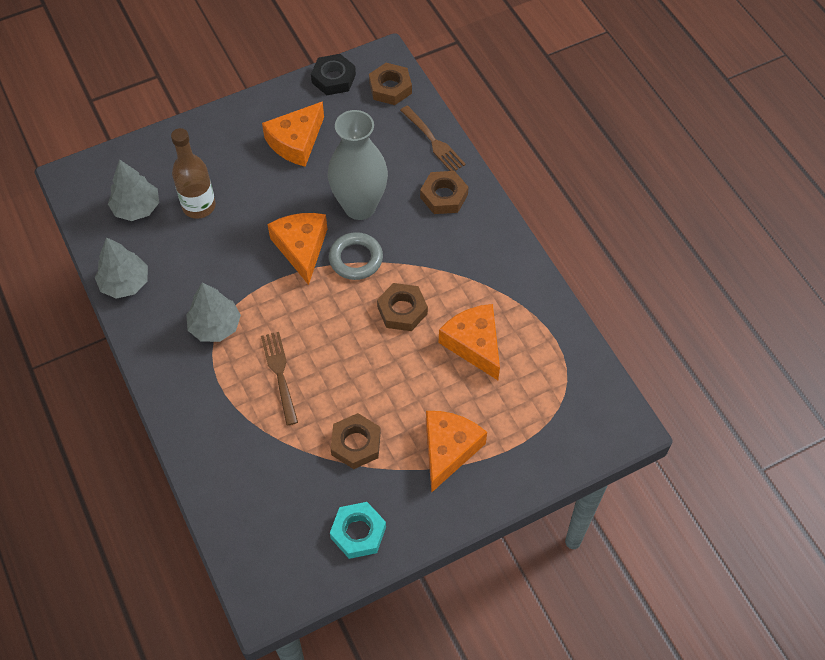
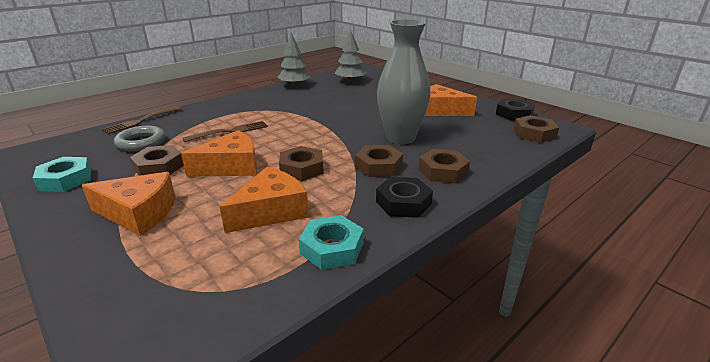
camera: 75 degrees right, 30 degrees down
brown bottle [171,128,216,219] -> none
grey tree [186,282,241,342] -> none
orange cheese [267,213,327,285] -> orange cheese moved to [181,130,257,177]
grey ring [329,232,383,280] -> grey ring moved to [114,126,165,151]
brown fork [400,105,466,171] -> brown fork moved to [102,107,182,134]
none -> turquoise nut [299,215,364,270]
none -> brown nut [355,145,403,177]
none -> black nut [376,177,433,218]

